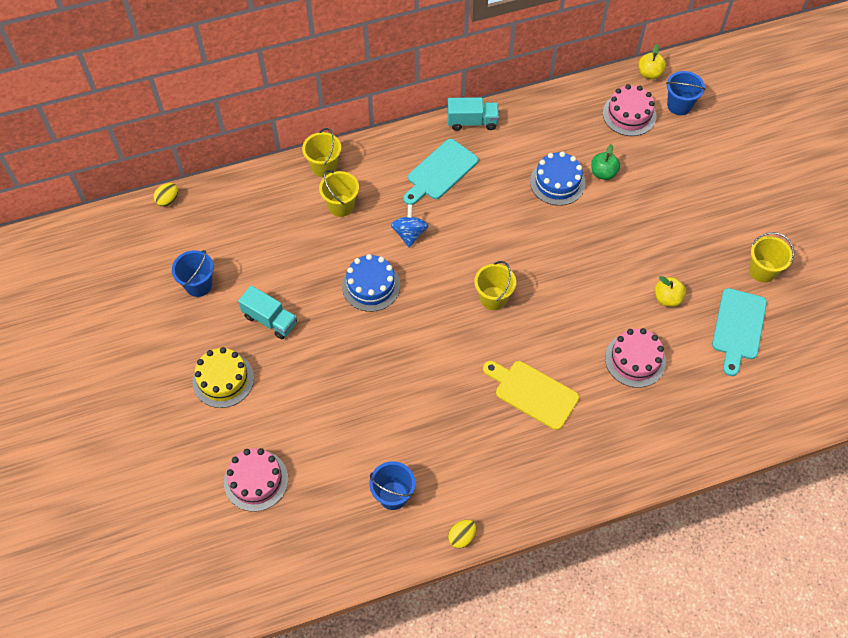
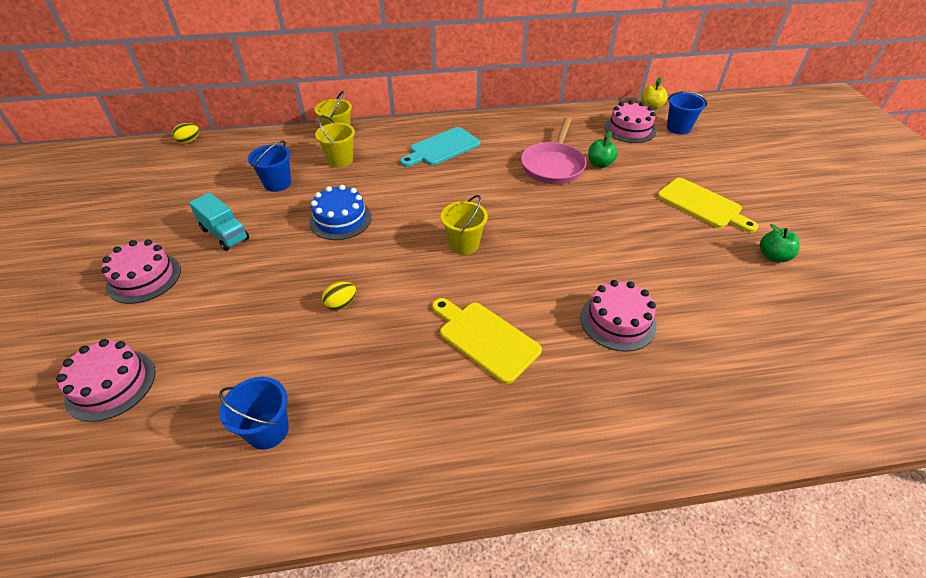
camera: 10 degrees right, 15 degrees down
blue bucket [172,250,214,297] -> blue bucket moved to [248,140,291,192]
yellow cake [192,347,254,408] -> pink cake [102,240,181,304]
blue spinning top [391,204,428,247] -> none
turquoise truck [448,97,499,131] -> none
yellow egg [448,519,476,548] -> yellow egg moved to [322,282,356,310]
blue cake [530,152,586,206] -> pink pan [521,117,587,184]
yellow apple [655,276,686,307] -> none
turquoise cutting board [712,288,767,376] -> none
yellow bucket [749,232,794,283] -> green apple [760,224,800,262]
none -> yellow cutting board [657,178,759,233]

